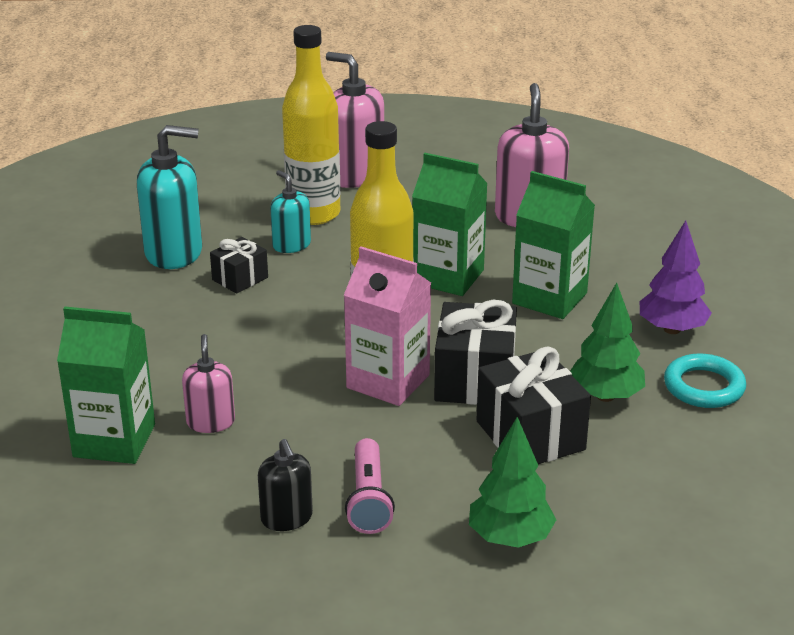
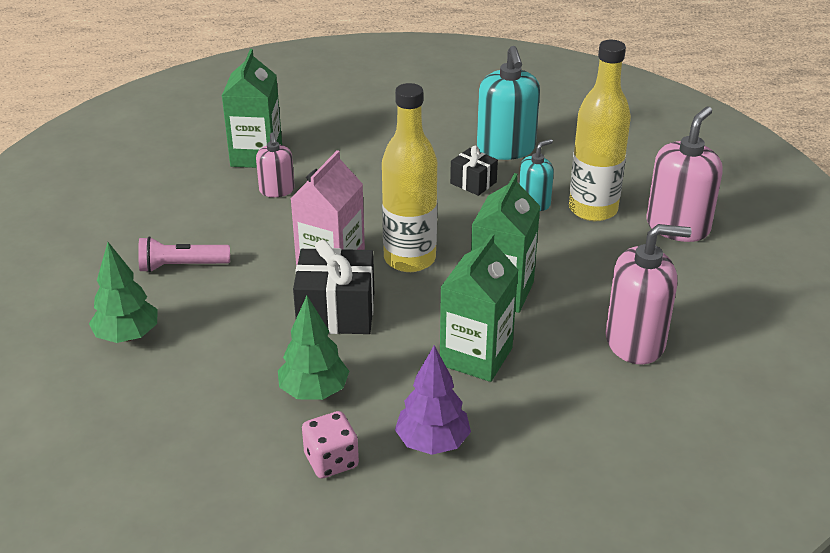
camera: 85 degrees right, 5 degrees up
pink soap dispenser [182,334,235,433] -> pink soap dispenser turned 90 degrees clockwise [256,132,294,197]
black soap dispenser [258,439,313,531] -> none
black gift [477,347,591,464] -> none
turquoise ring [664,354,746,408] -> pink dice [302,411,359,479]

